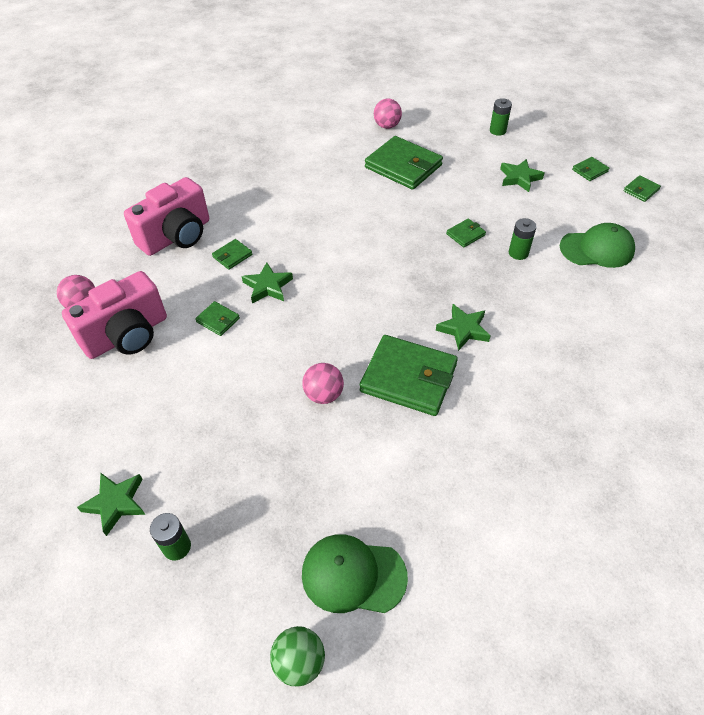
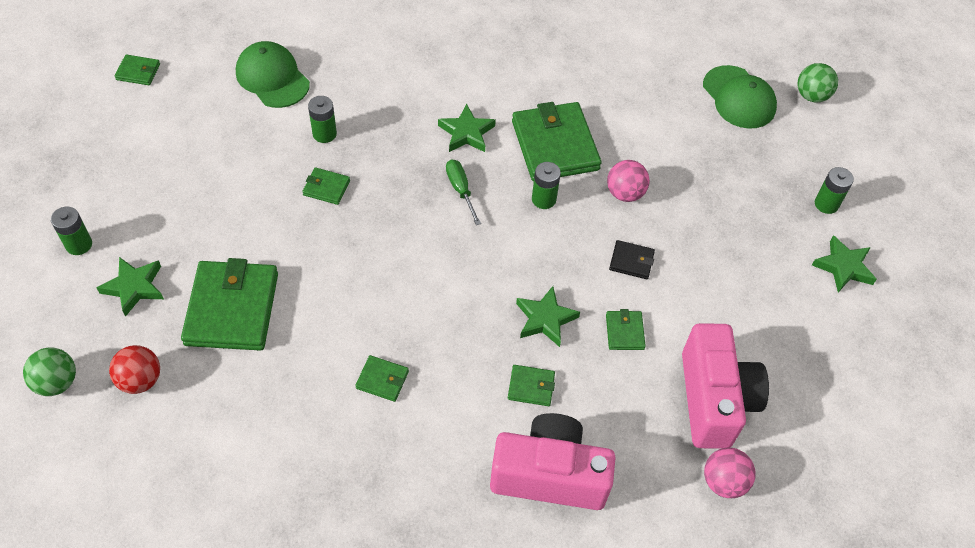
camera: 130 degrees left, 5 degrees up
pink camera [62,271,167,359] -> pink camera turned 75 degrees clockwise [682,323,769,449]
pink ball [374,98,402,129] -> red ball [109,345,160,394]
green star [500,159,545,192] -> green star moved to [97,257,164,317]
green wallet [572,157,609,181] -> green wallet moved to [355,355,409,402]
none -> green ball [23,348,76,396]
none -> green screwdriver [446,159,481,225]
none -> green battery [532,162,561,209]
none -> black wallet [609,240,655,279]

